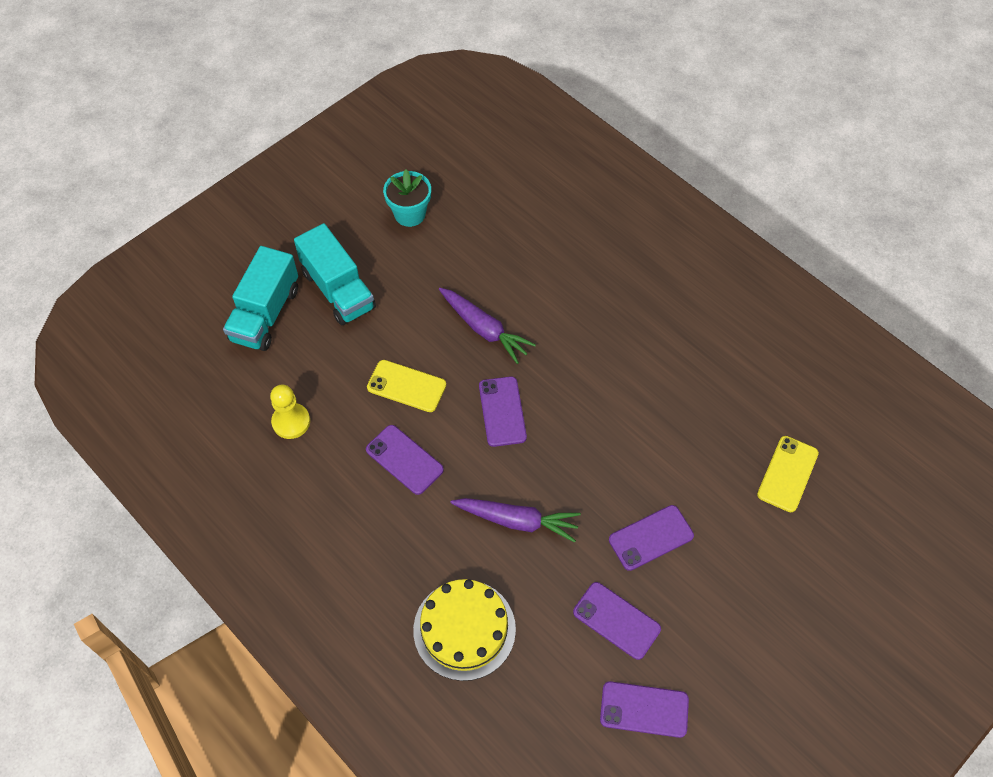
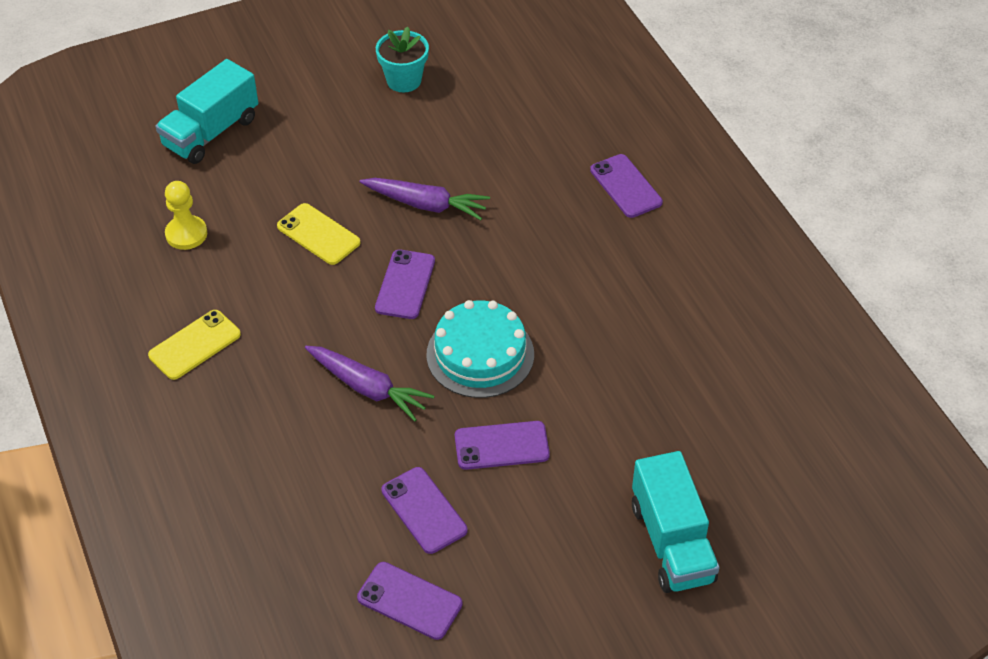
camera: 20 degrees right, 10 degrees down
turquoise truck [294,223,376,325] -> turquoise truck moved to [632,451,719,593]
purple phone [366,425,444,495] -> purple phone moved to [590,154,663,218]
yellow cake [413,579,516,681] -> none
purple carrot [439,288,536,364] -> purple carrot turned 45 degrees counterclockwise [360,178,490,220]
yellow phone [757,436,819,512] -> yellow phone moved to [148,310,241,380]
none -> turquoise cake [426,300,534,398]

